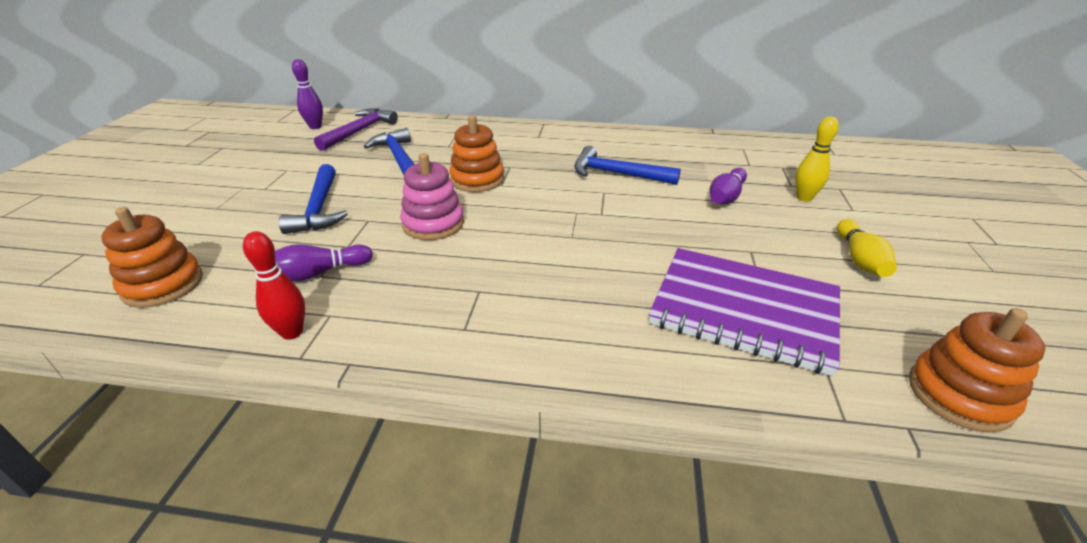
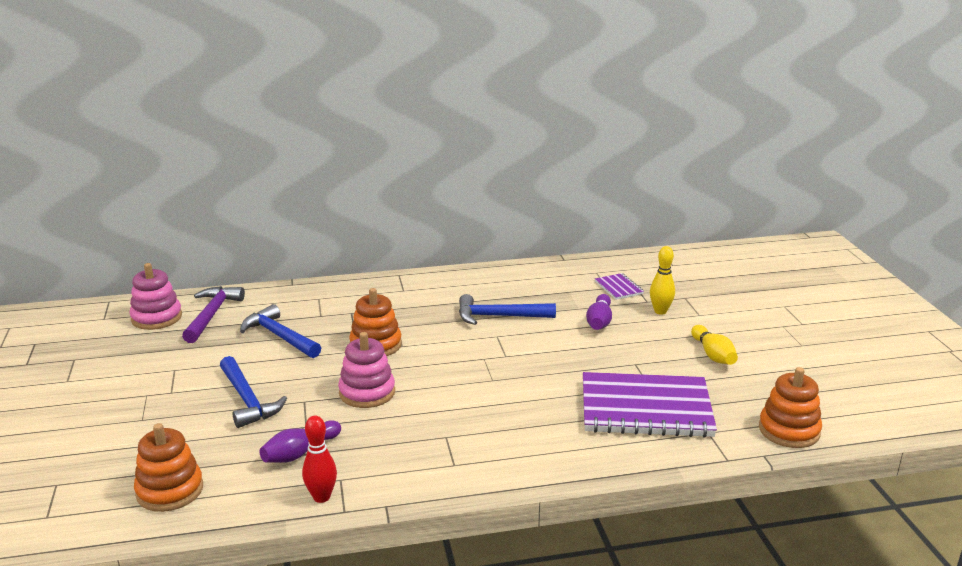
camera: 20 degrees left, 10 degrees down
purple bowling pin [292,59,323,129] -> pink stacking toy [130,263,182,330]
none -> purple notebook [595,273,644,300]

